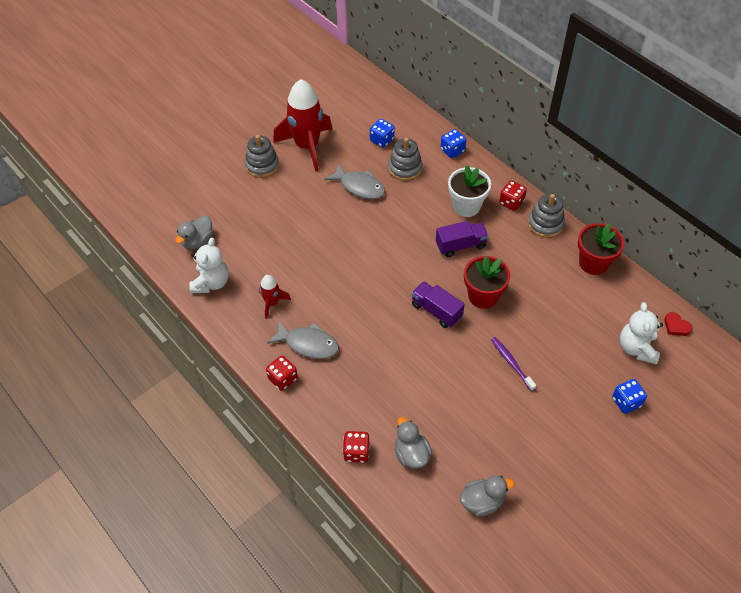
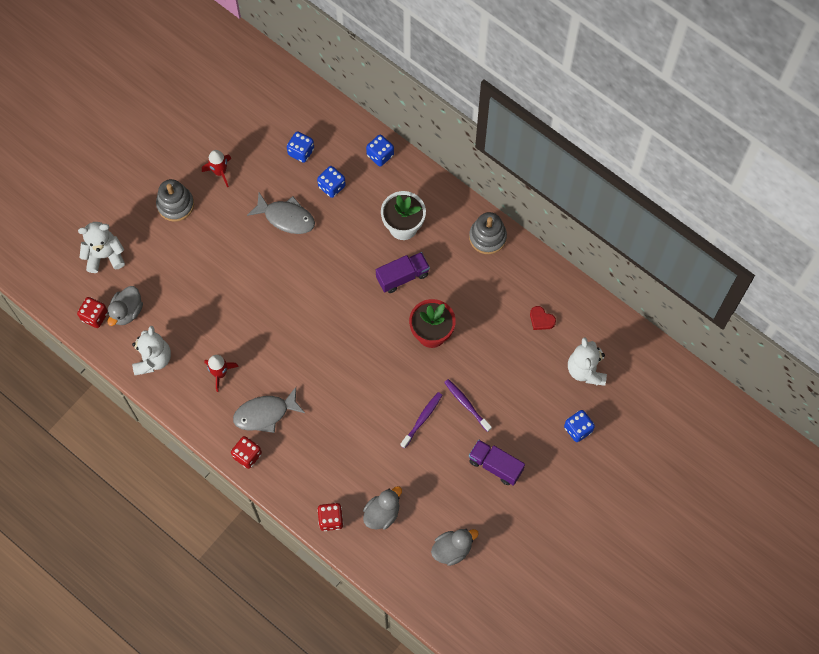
camera: 10 degrees left, 15 degrees up
grey fish [267,320,339,359] -> grey fish turned 150 degrees clockwise [233,387,305,433]
red rocket [273,79,332,172] -> red rocket [202,150,231,188], size x0.48
grey stacking toy [388,138,422,181] -> blue dice [317,166,346,198]
grey duck [395,417,432,469] -> grey duck turned 75 degrees clockwise [363,486,402,530]
purple truck [411,281,465,328] -> purple truck moved to [469,440,525,486]
red dice [499,181,527,211] -> red dice moved to [77,297,108,328]
red flower pot [578,223,624,275] -> none
red heart [665,312,693,336] -> red heart moved to [530,306,556,330]
none -> white teddy bear [78,222,125,273]
none -> purple toothbrush [400,392,442,449]

